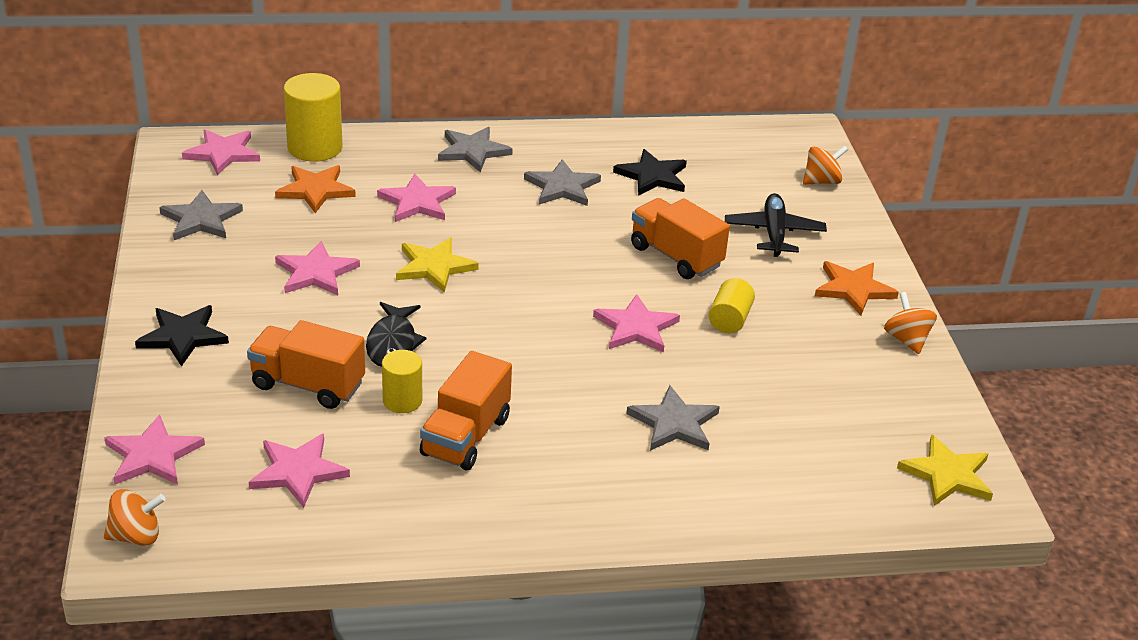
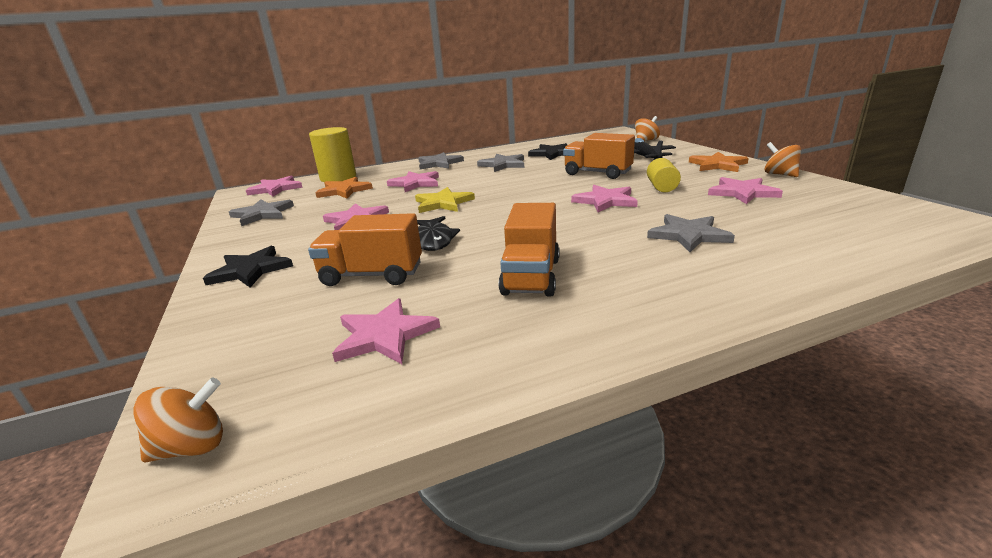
camera: 10 degrees left, 10 degrees down
pink star [104,414,205,485] -> pink star moved to [708,177,783,204]
yellow cylinder [382,350,422,413] -> none
yellow star [897,434,993,506] -> none

